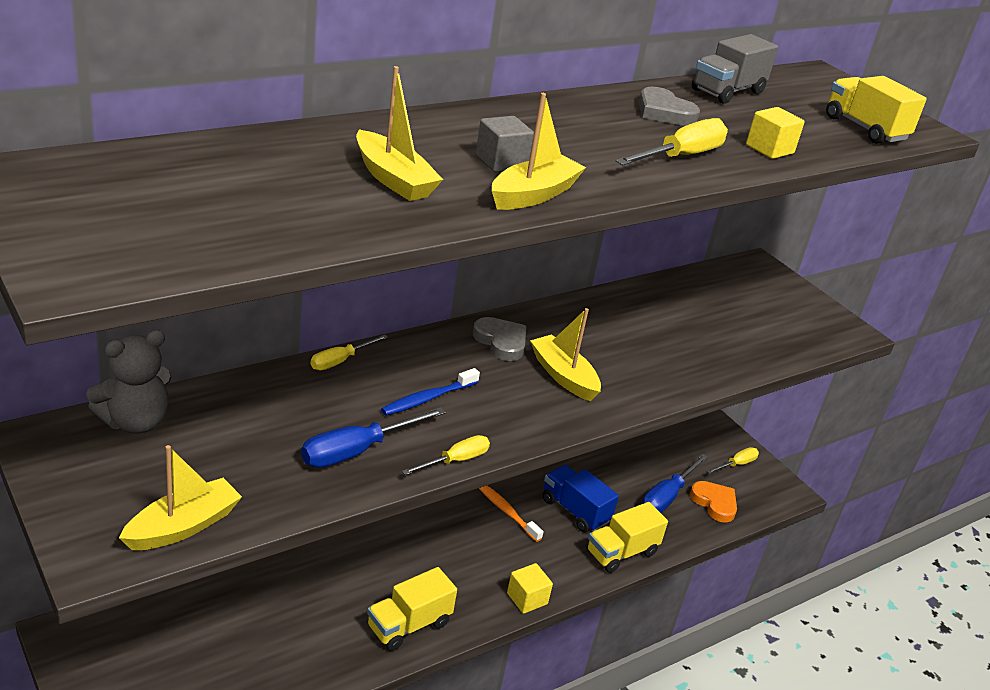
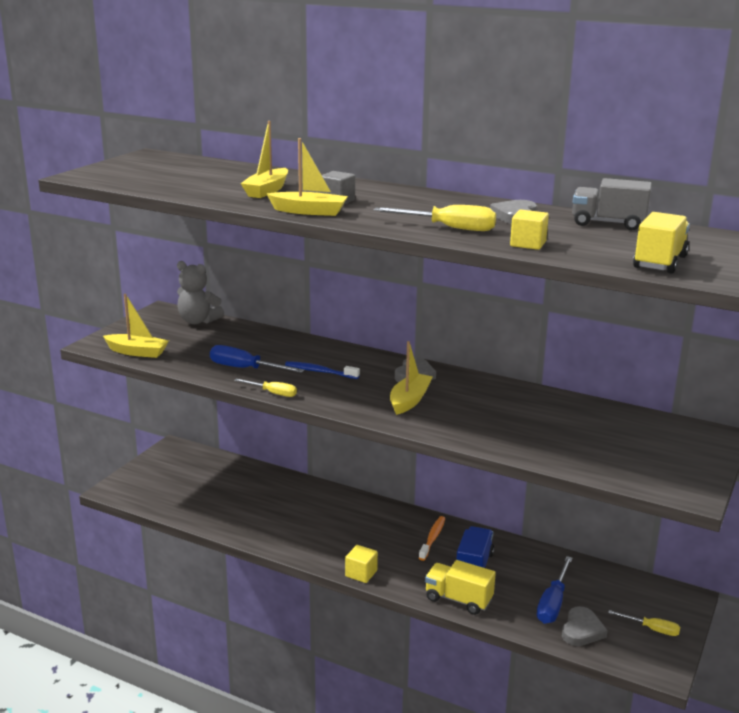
camera: 65 degrees right, 10 degrees down
yellow screwdriver [311,335,388,370] -> none
yellow truck [367,567,457,651] -> none
blue screwdriver [642,454,708,513] -> blue screwdriver turned 75 degrees counterclockwise [537,556,572,624]
orange heart [690,481,737,523] -> grey heart [562,606,608,646]

